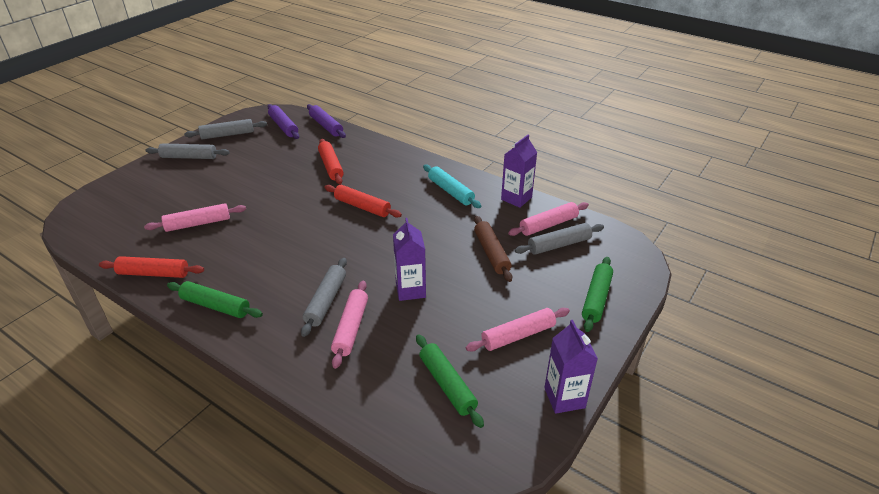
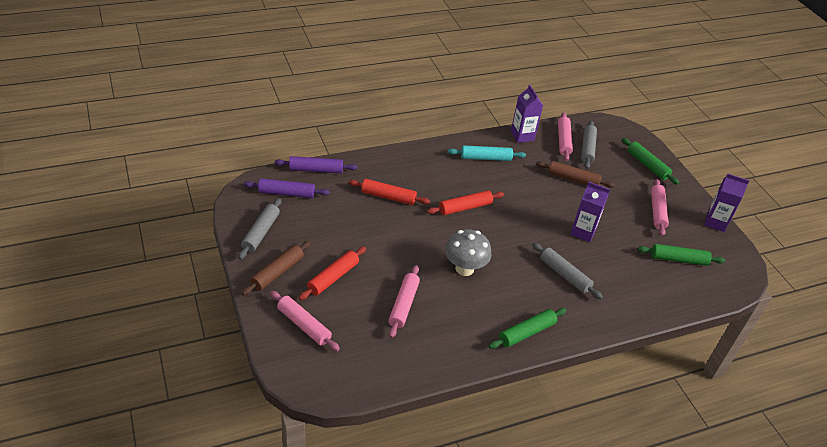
camera: 60 degrees left, 5 degrees up
red rolling pin [99,256,204,278] -> red rolling pin moved to [299,247,366,300]
grey rolling pin [146,143,230,159] -> brown rolling pin [242,241,311,296]
pink rolling pin [331,281,368,369] -> pink rolling pin moved to [270,291,340,351]
none -> grey mushroom [445,229,492,276]

